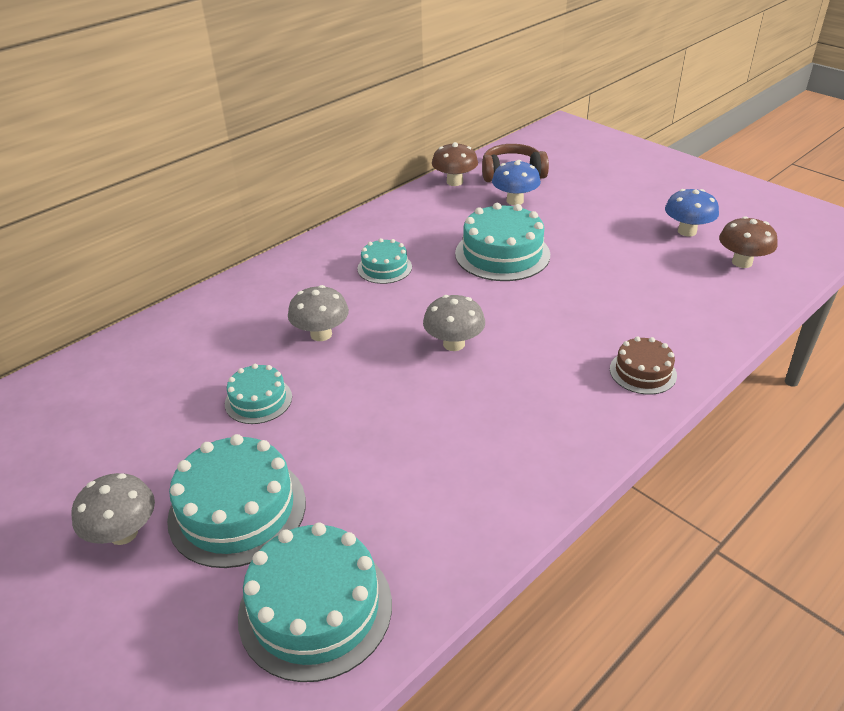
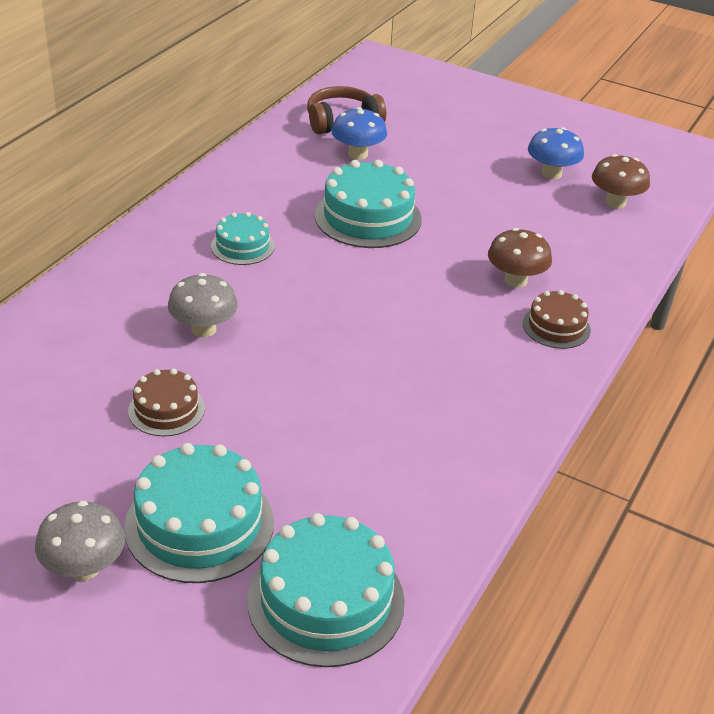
camera: 20 degrees left, 0 degrees up
turquoise cake [225,364,292,424] -> brown cake [128,368,205,436]
grey mushroom [423,295,485,351] -> none
brown mushroom [432,142,478,186] -> brown mushroom moved to [488,228,552,288]

